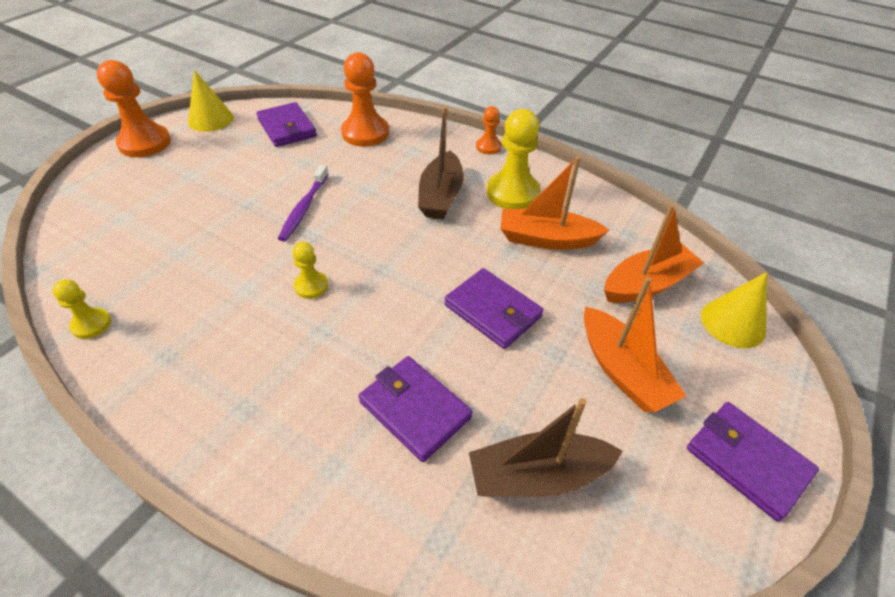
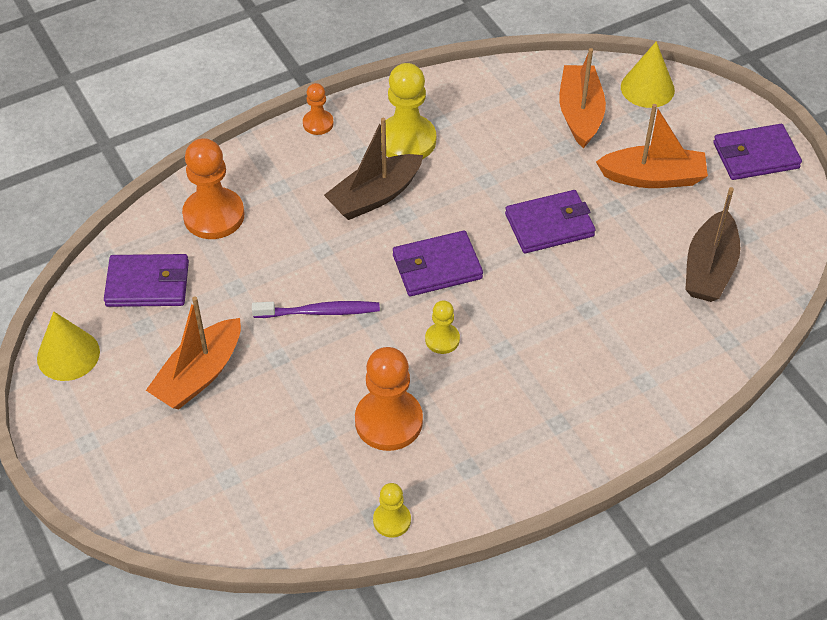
camera: 60 degrees left, 5 degrees up
orange pawn [97,60,171,157] -> orange pawn moved to [355,347,423,451]
purple toothbrush [278,165,329,241] -> purple toothbrush turned 45 degrees counterclockwise [252,301,380,318]
purple wallet [359,356,473,462] -> purple wallet moved to [393,230,483,296]
brown boat [418,106,464,219] -> brown boat turned 105 degrees clockwise [324,118,423,220]
orange boat [501,156,609,250] -> orange boat moved to [146,297,241,409]

